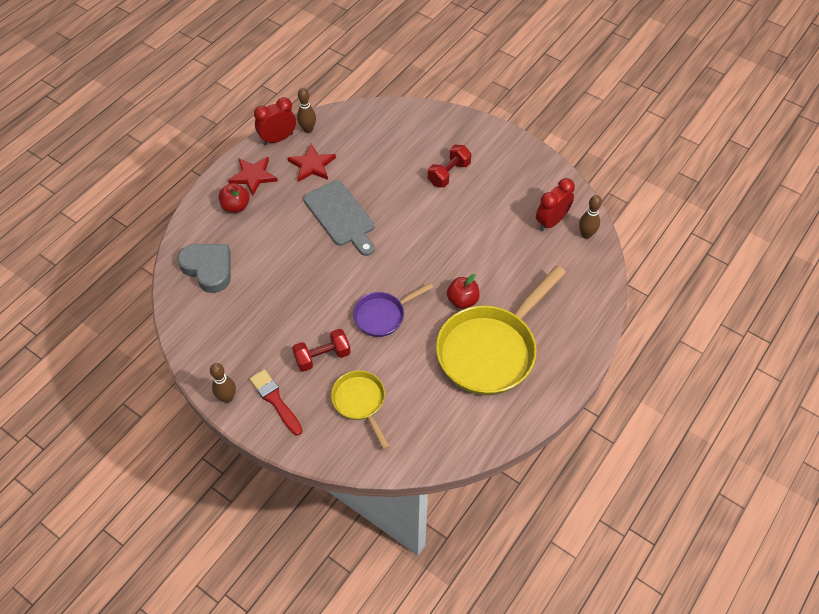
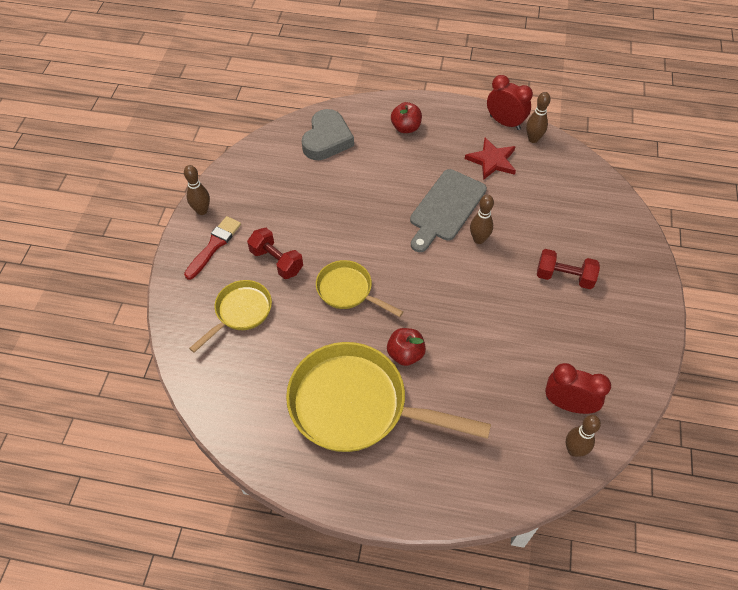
camera: 65 degrees right, 0 degrees up
red star [228,157,278,196] -> none
purple pan [353,282,433,337] -> yellow pan [316,260,403,317]
none -> brown bowling pin [470,195,494,244]

